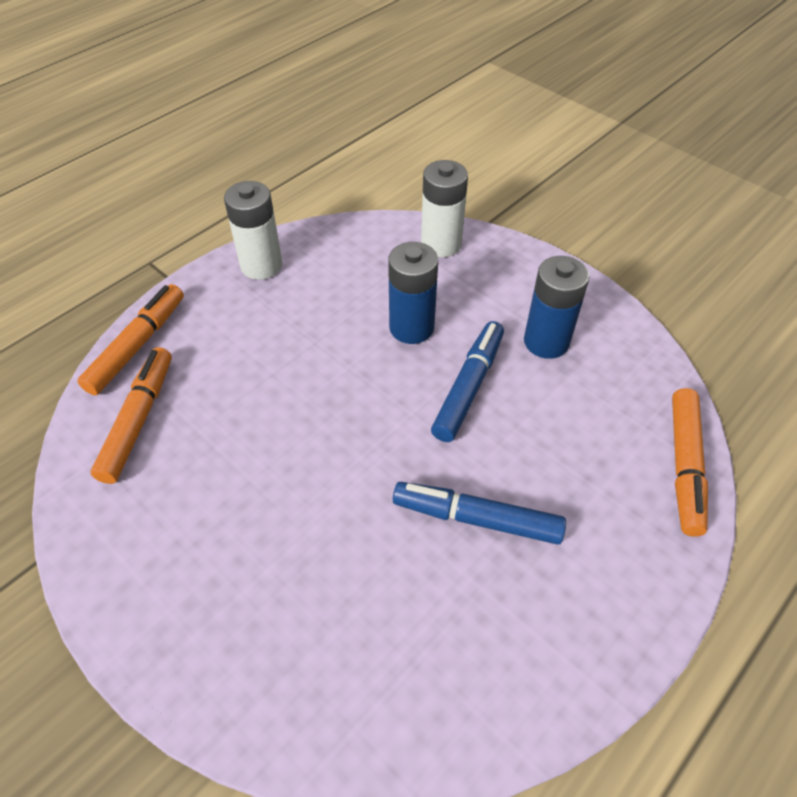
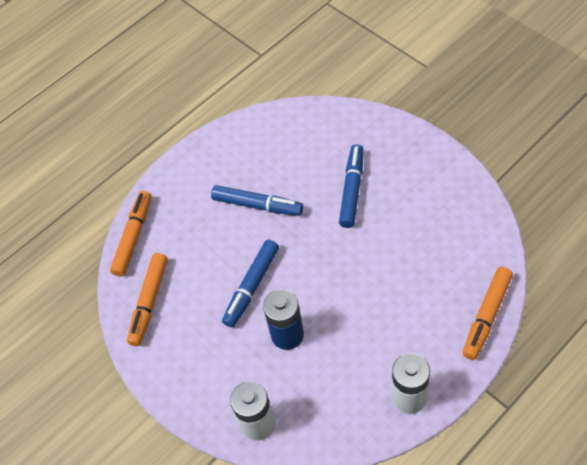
camera: 170 degrees left, 5 degrees up
orange marker [91,347,172,484] -> orange marker moved to [127,253,168,346]
blue battery [524,256,590,359] -> none
none -> blue marker [339,144,364,228]

